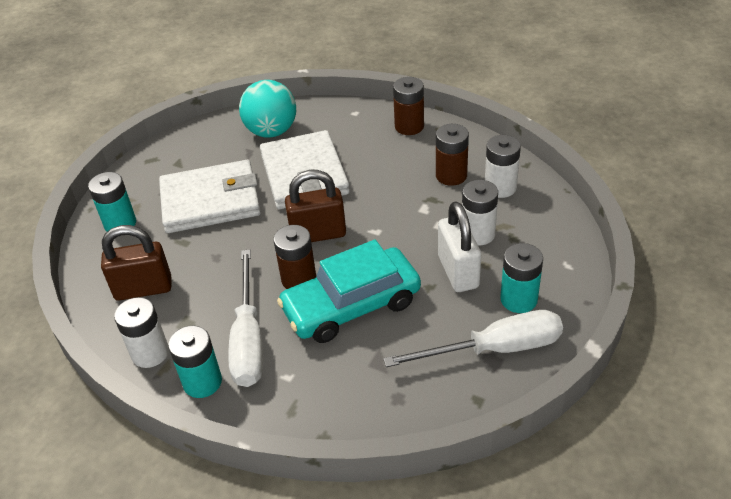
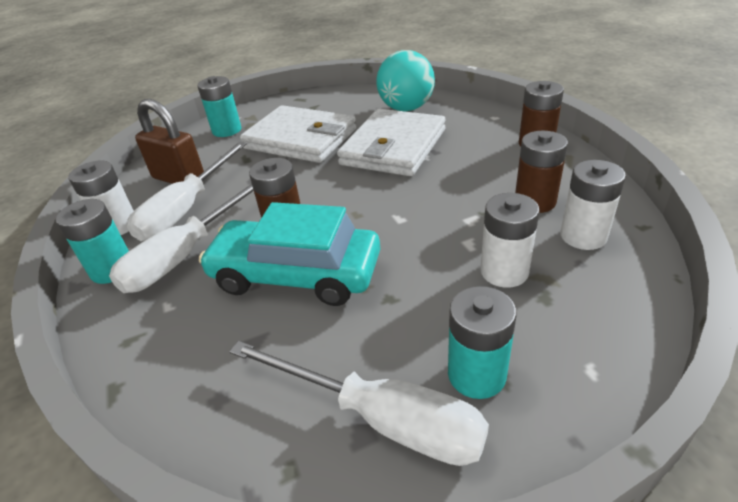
camera: 40 degrees right, 5 degrees down
brown padlock [285,170,346,242] -> none
white padlock [438,201,481,292] -> none
none -> white screwdriver [127,142,247,241]

